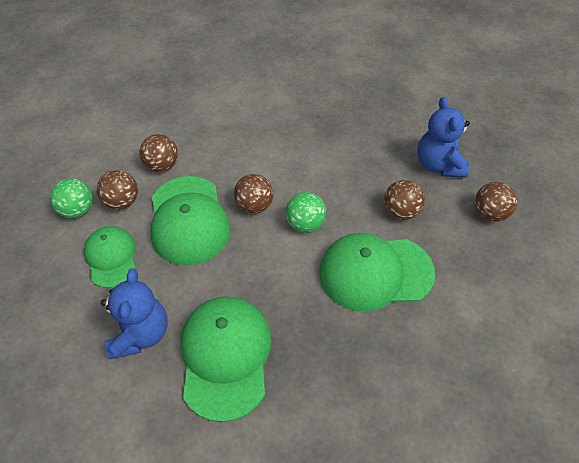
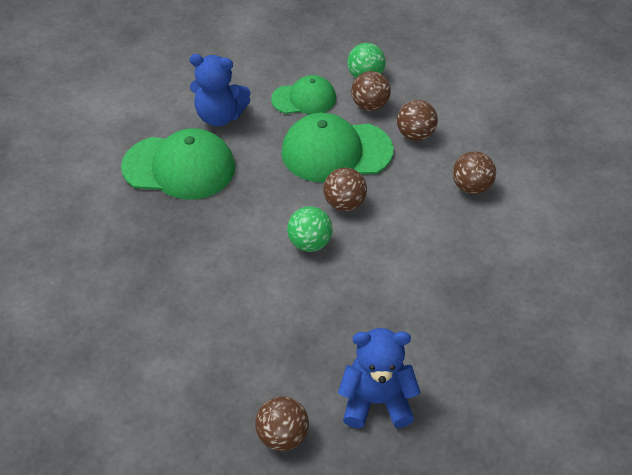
camera: 100 degrees right, 5 degrees down
green cap [319,233,435,312] -> none
brown ball [384,180,425,220] -> brown ball moved to [453,151,496,194]

